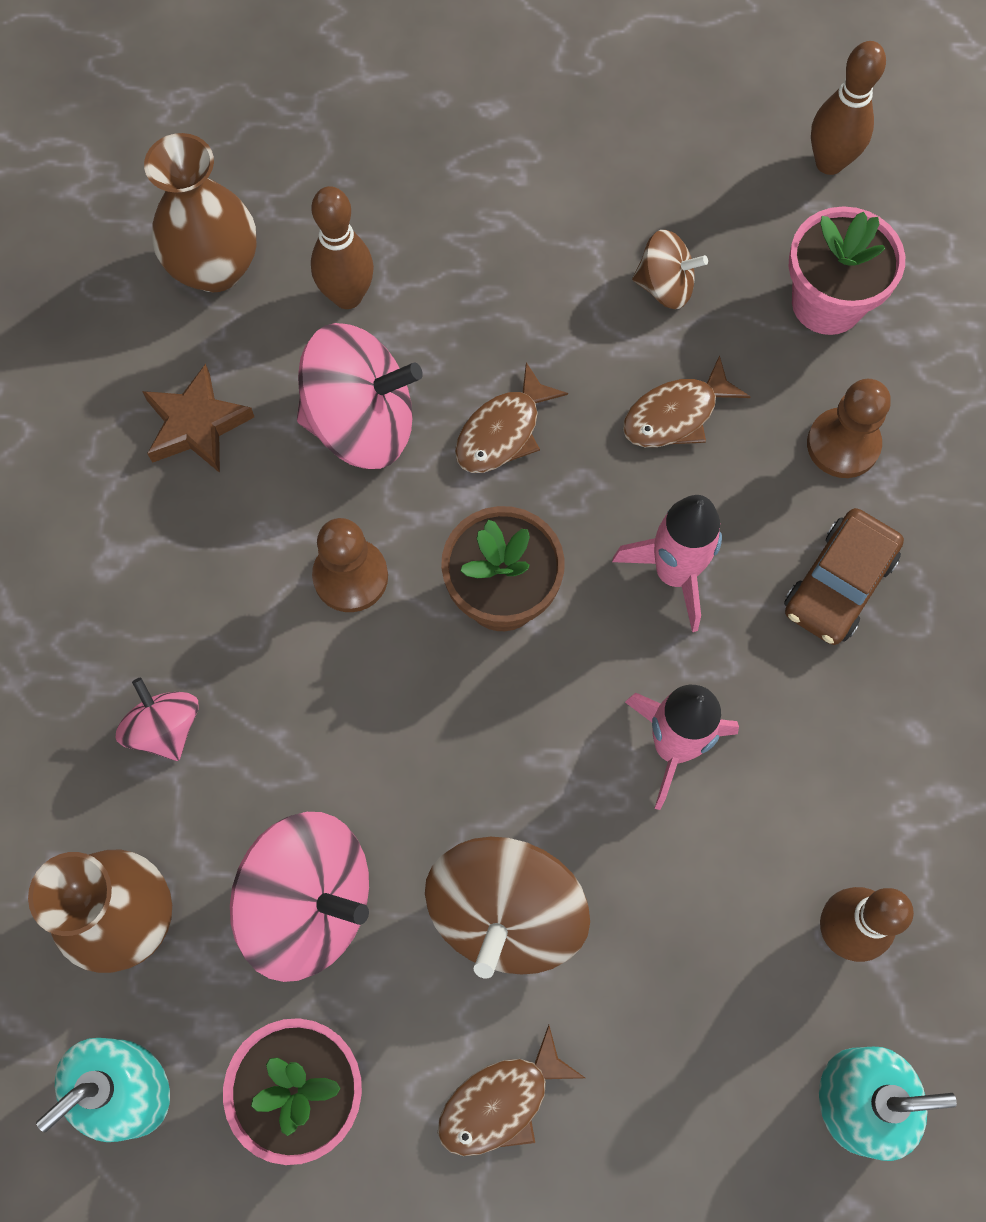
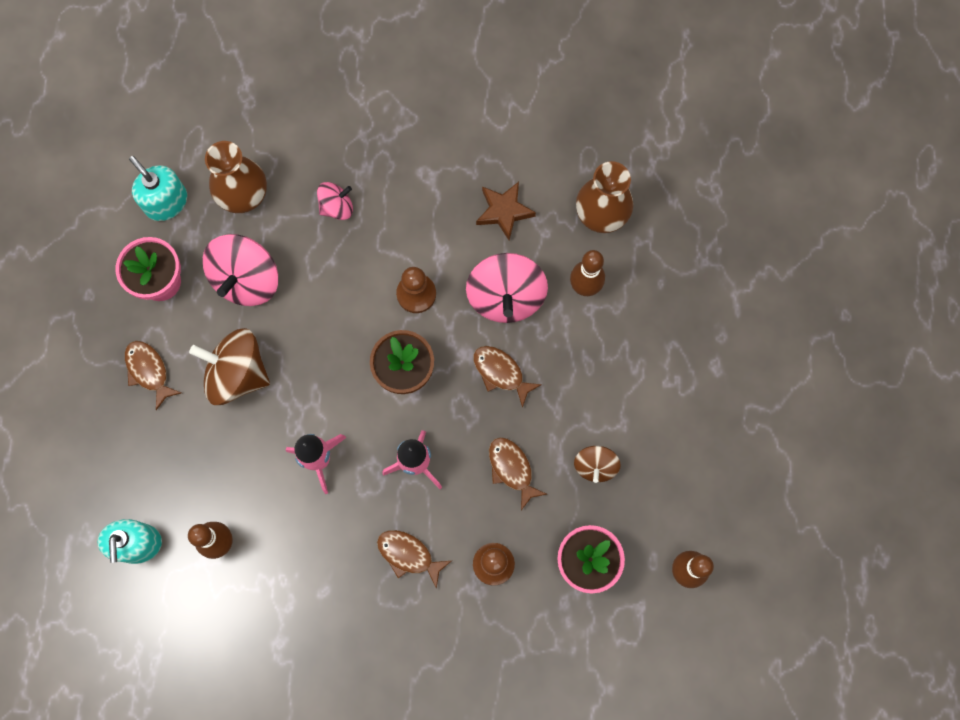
camera: 90 degrees right, 5 degrees up
brown car [784,508,904,645] -> brown fish [377,530,451,589]

